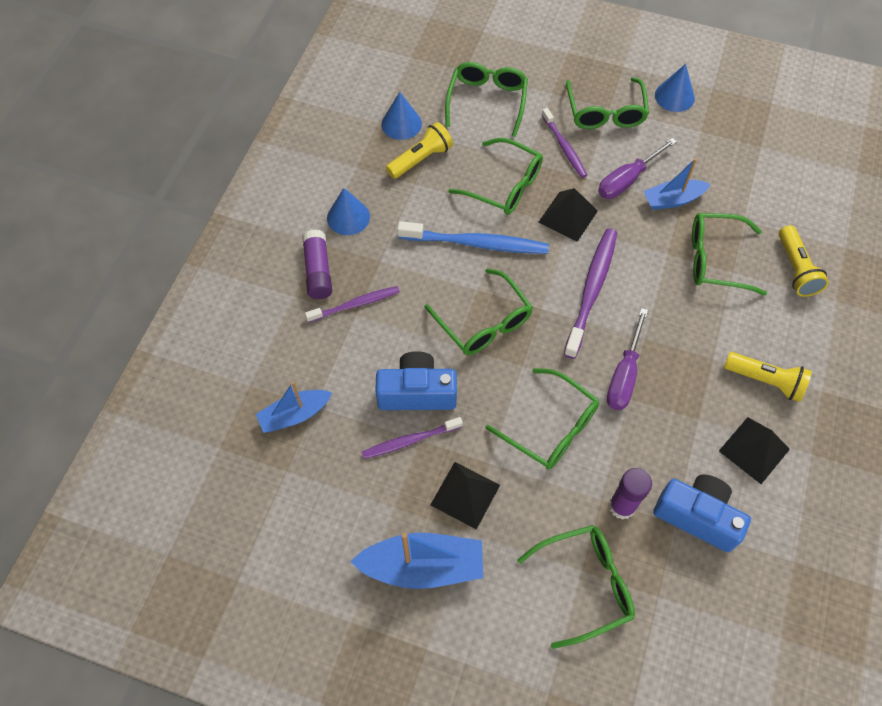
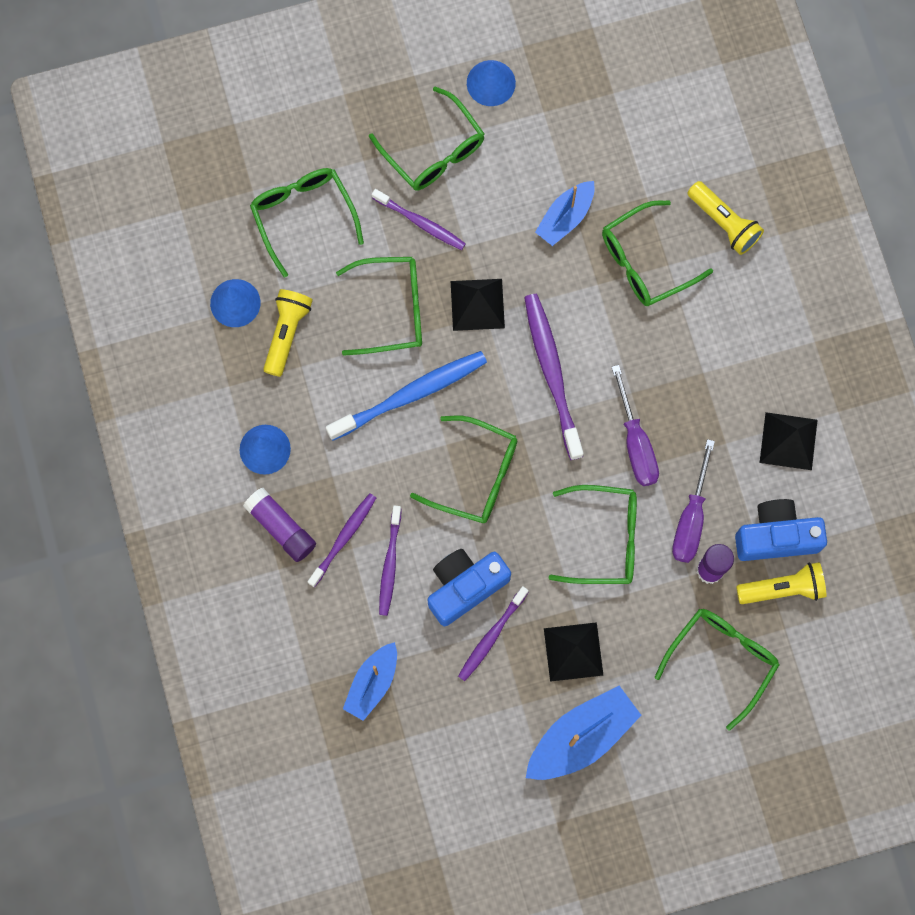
camera: 35 degrees left, 15 degrees up
purple screwdriver [598,138,677,199] -> purple screwdriver moved to [672,439,715,563]
yellow flashlight [724,352,812,402] -> yellow flashlight moved to [736,562,827,604]
none -> purple toothbrush [379,505,402,616]

